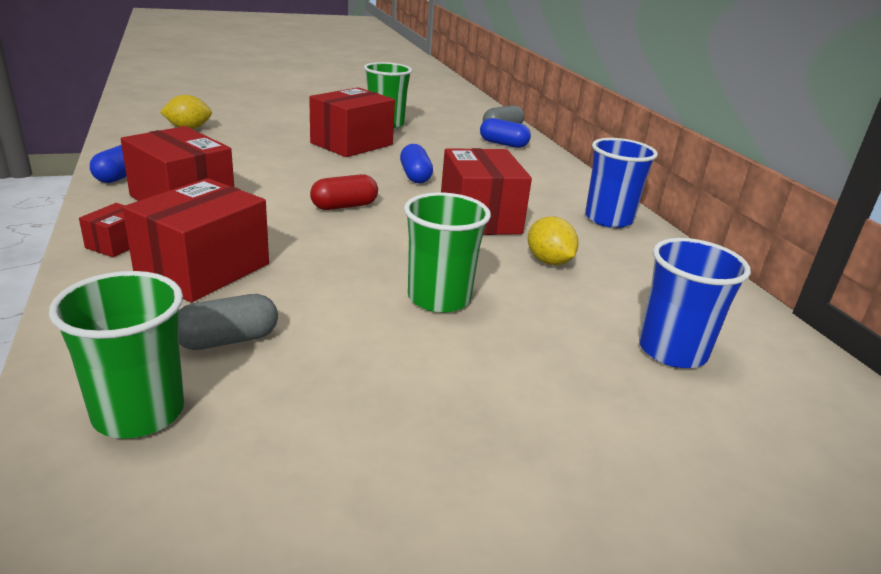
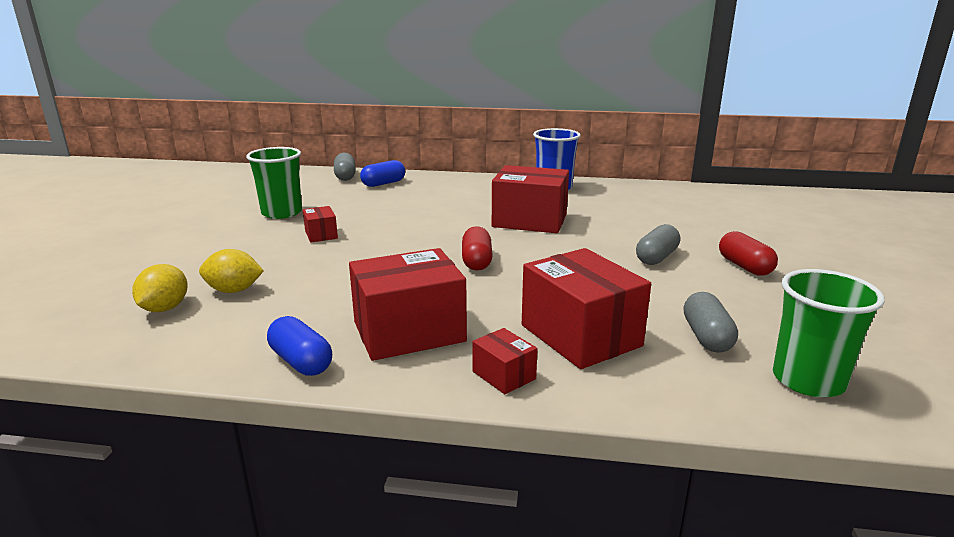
camera: 60 degrees left, 5 degrees down
red box [309,87,395,157] -> red box [303,206,338,243], size x0.47
blue capsule [400,144,433,183] -> none
green cup [404,192,491,313] -> grey capsule [636,224,680,265]
yellow lemon [528,216,578,265] -> yellow lemon moved to [199,249,263,293]
blue cup [639,238,751,368] -> none
none -> red capsule [719,231,778,276]

